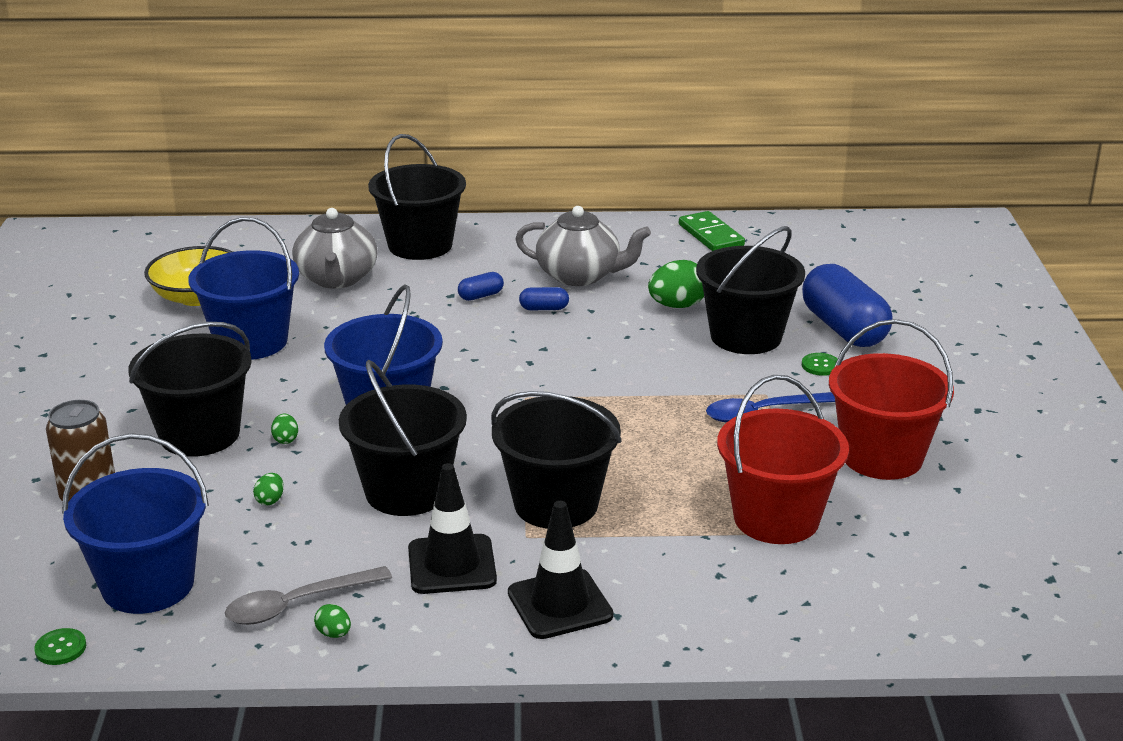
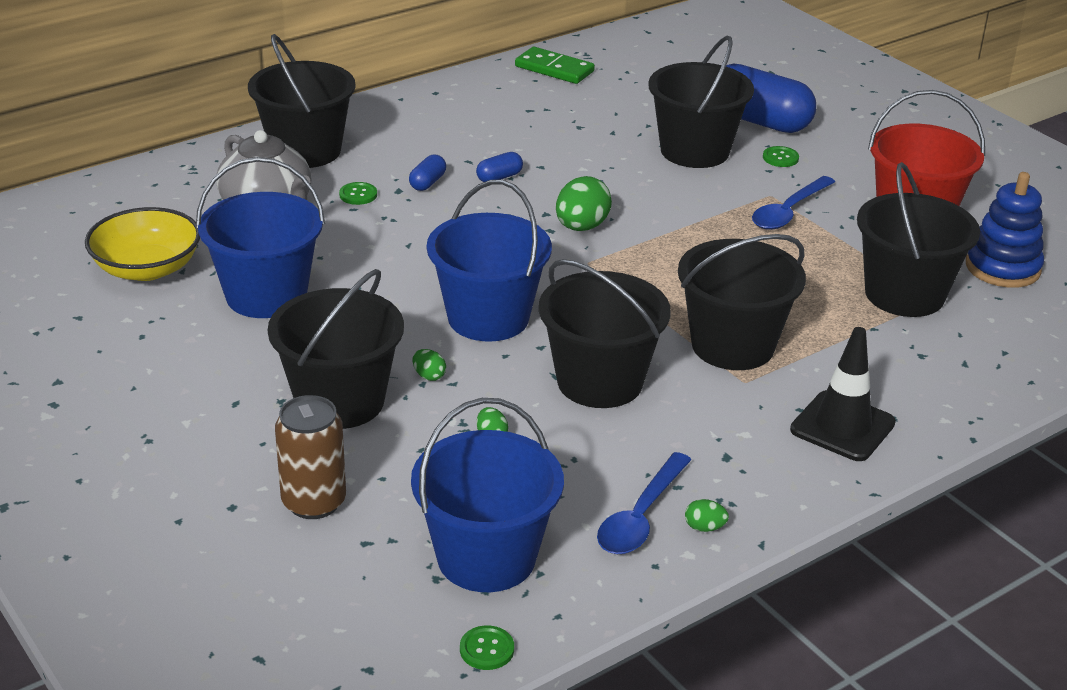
camera: 35 degrees left, 5 degrees up
grey spoon [225,566,392,625] -> blue spoon [597,452,692,554]
black traffic cone [408,463,497,594] -> none
grey teapot [515,206,651,286] -> none
green egg [648,260,704,308] -> green egg moved to [556,176,612,231]
red bucket [717,375,849,544] -> black bucket [857,162,980,317]
none -> green button [339,182,377,205]
none -> blue stacking toy [966,172,1044,288]

